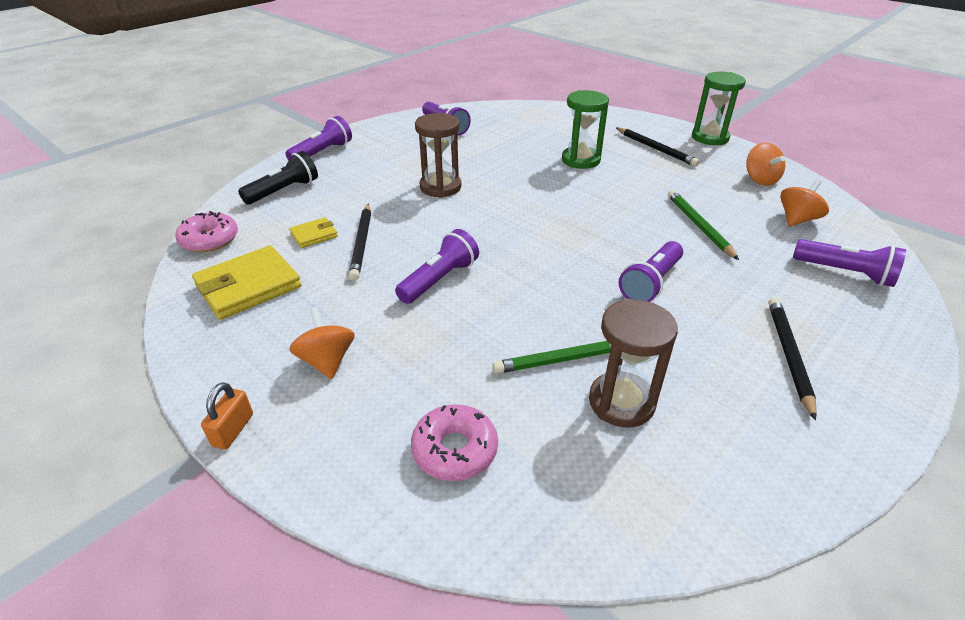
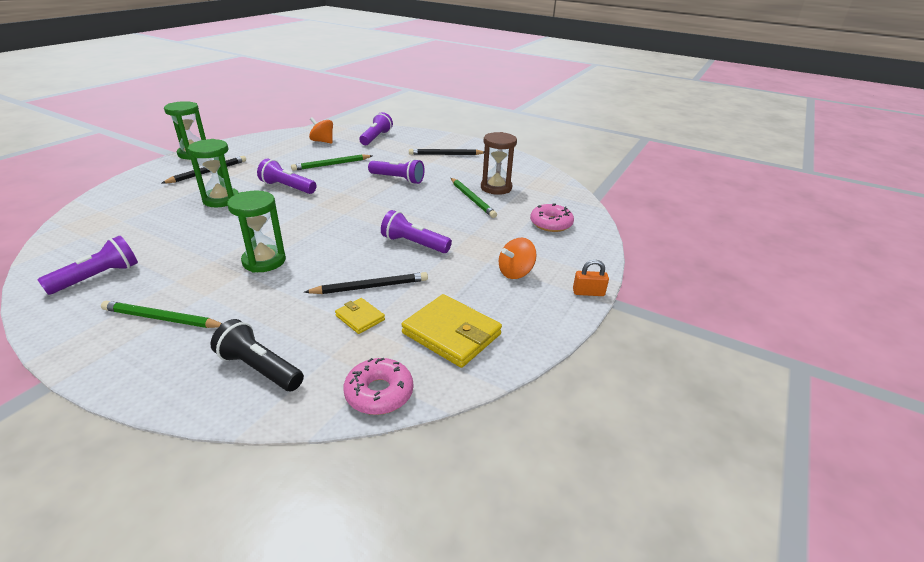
camera: 105 degrees left, 5 degrees down
purple flashlight [286,116,352,161] -> purple flashlight moved to [257,159,316,194]
brown hourglass [415,113,461,198] -> green hourglass [227,191,286,273]
orange spinning top [746,143,785,186] -> none
none -> green pencil [101,301,223,328]

